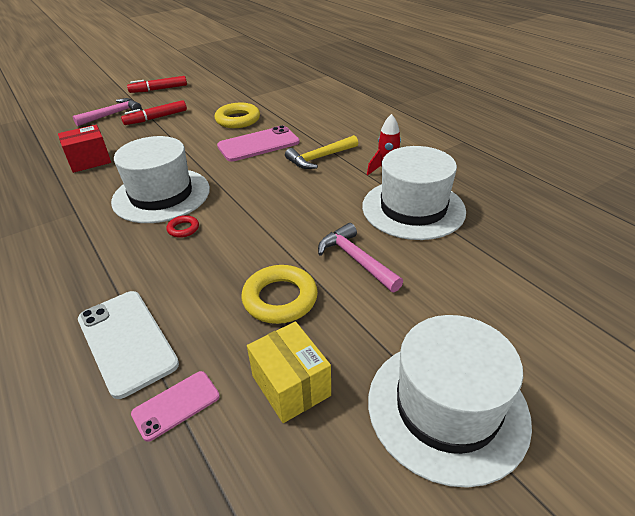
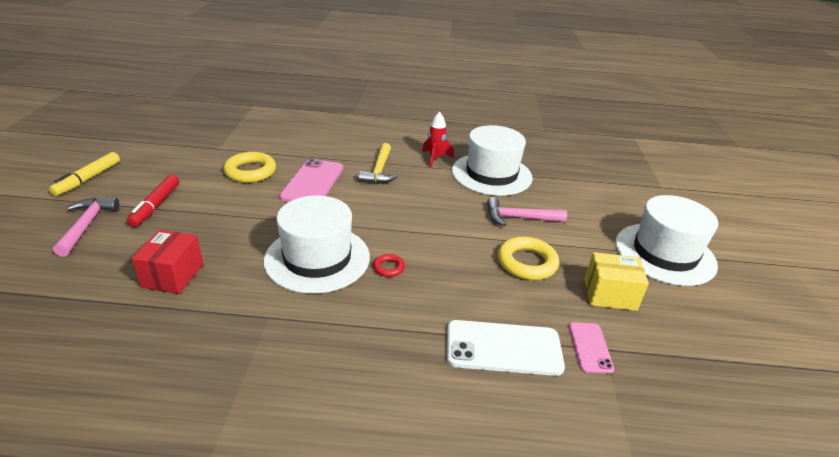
camera: 55 degrees left, 5 degrees down
red marker [127,76,187,93] -> yellow marker [49,152,120,196]

